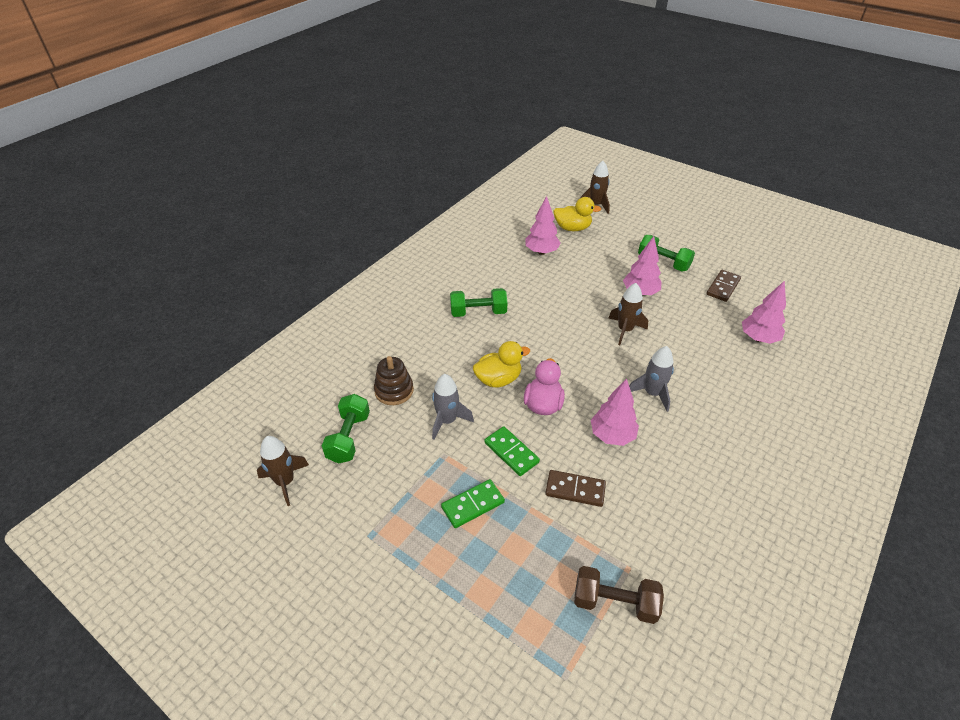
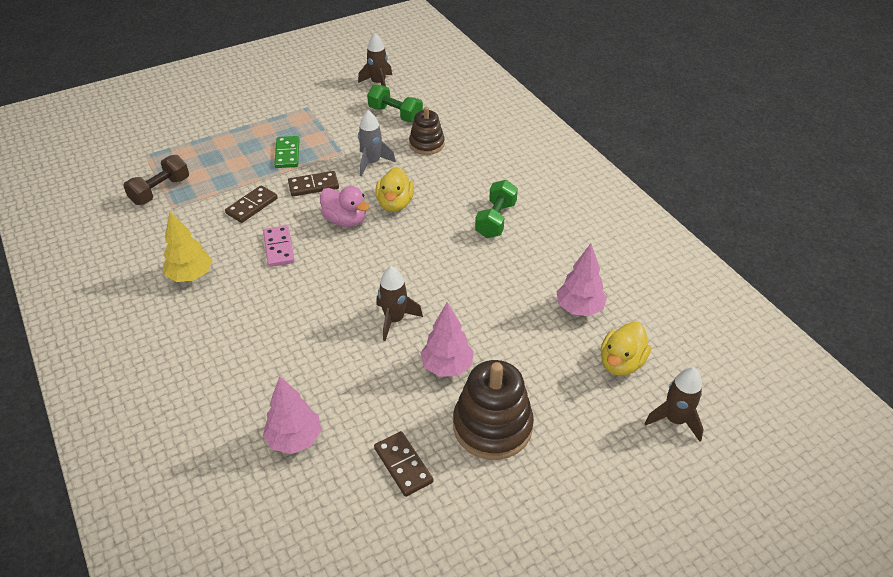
camera: 115 degrees right, 0 degrees up
green domino [484,426,540,476] -> brown domino [288,171,339,196]
pink tree [591,379,639,446] -> pink domino [263,225,295,267]
grey rocket [629,346,674,412] -> none
green dumbbell [638,235,695,271] -> brown stacking toy [453,360,534,460]
none -> yellow tree [163,211,212,282]

